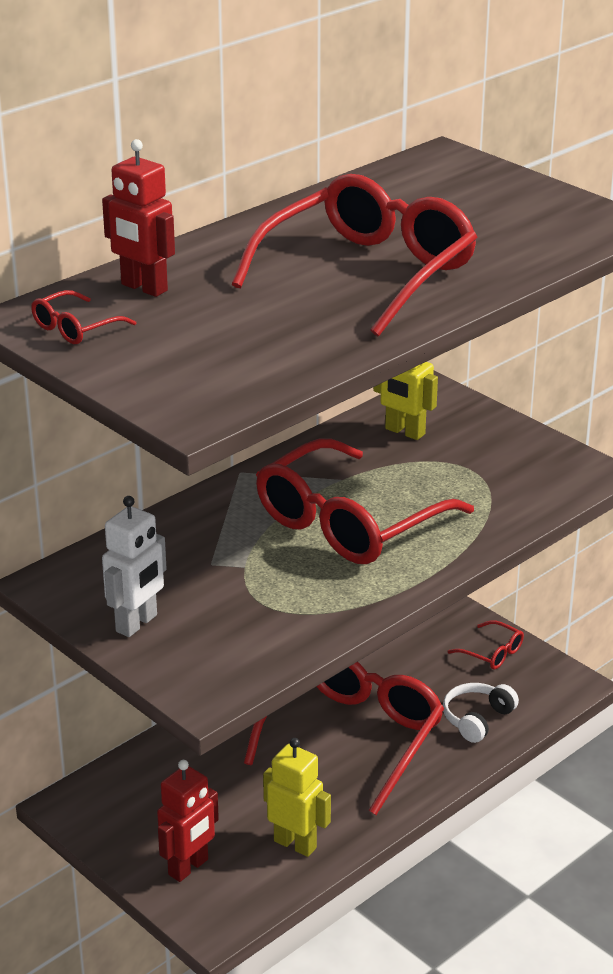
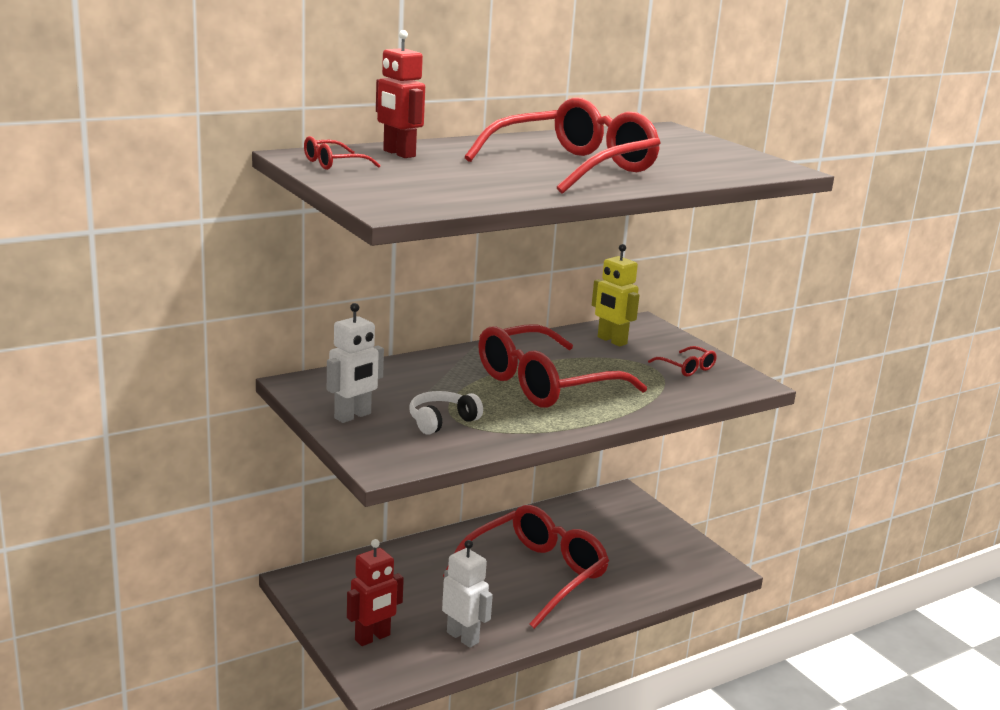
camera: 10 degrees right, 10 degrees down
yellow robot [263,738,331,857] -> white robot [442,540,493,648]
white headphones [443,683,519,743] -> white headphones moved to [409,391,483,435]
red glasses [448,620,524,670] -> red glasses moved to [648,346,717,377]

